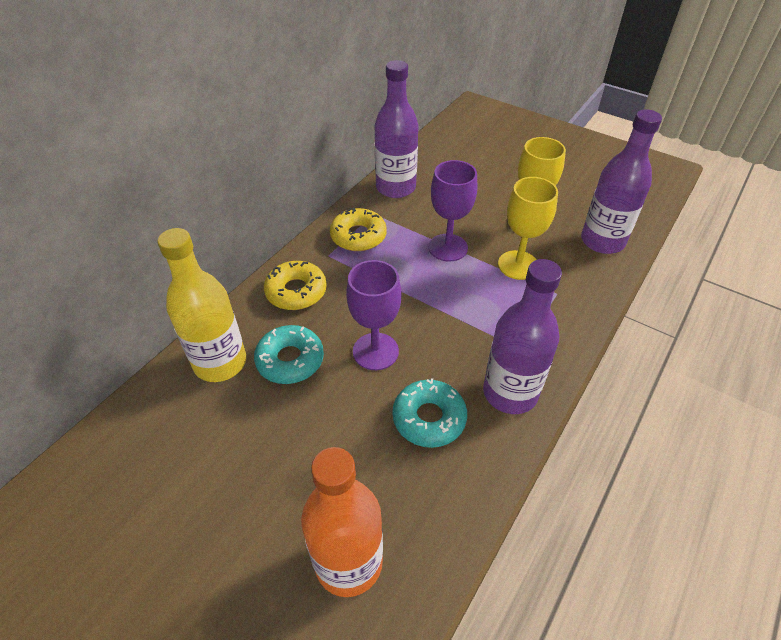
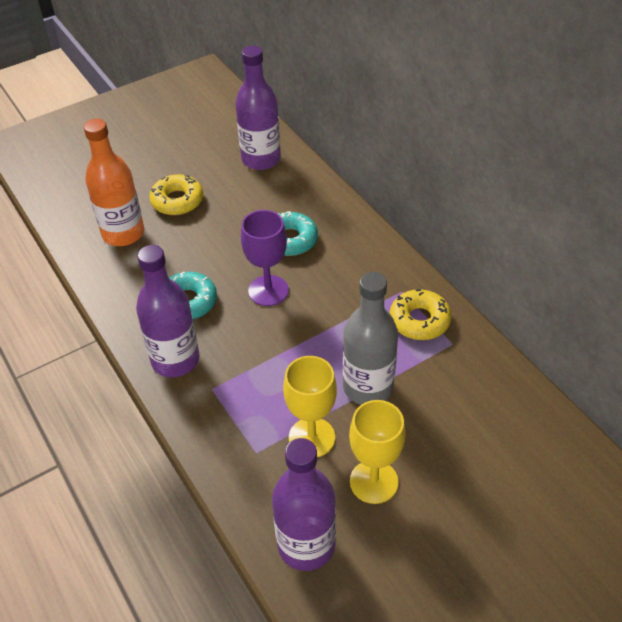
camera: 115 degrees right, 0 degrees up
yellow bottle [157,228,246,382] -> none
yellow donut [264,261,327,310] -> yellow donut moved to [149,174,203,215]
purple bottle [375,60,418,198] -> purple bottle moved to [235,46,281,170]
purple goblet [429,160,477,262] -> grey bottle [343,272,398,405]

